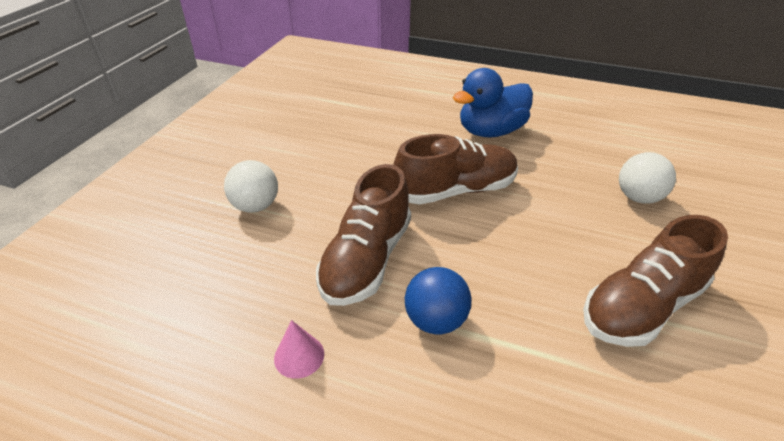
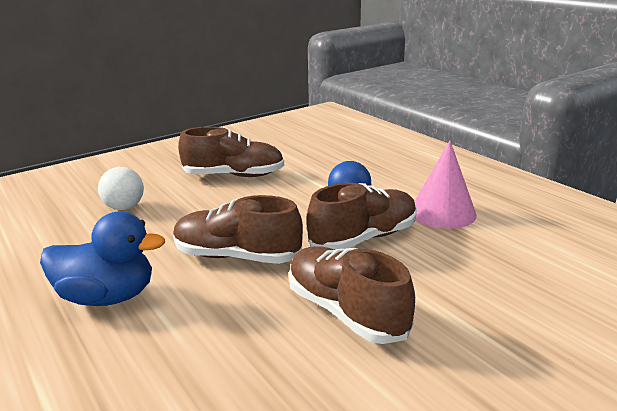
camera: 145 degrees left, 15 degrees down
white ball [224,160,278,213] -> none
pink cone [274,320,324,379] -> pink cone [414,141,477,229], size x1.99
none -> brown shoe [289,246,415,344]

